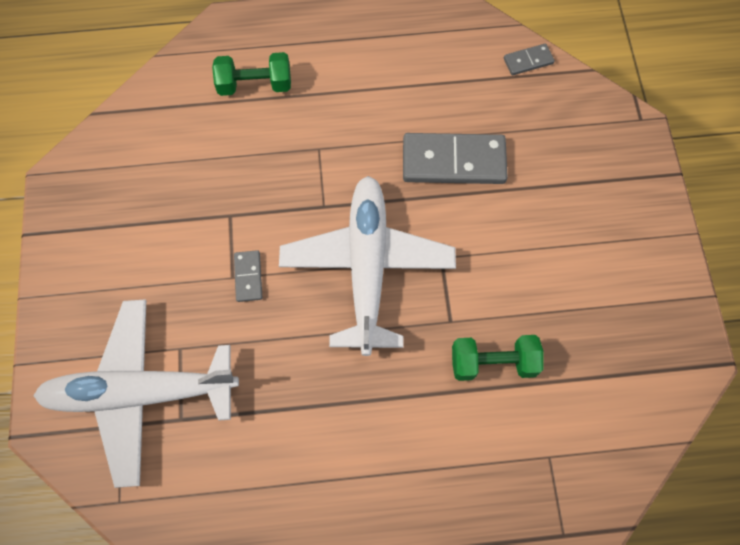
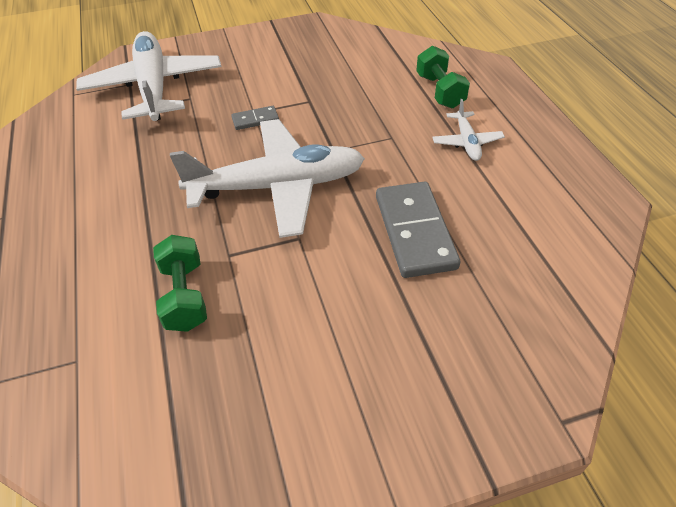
camera: 80 degrees right, 20 degrees down
grey domino [504,43,555,75] -> none
none -> white plane [432,99,505,161]

